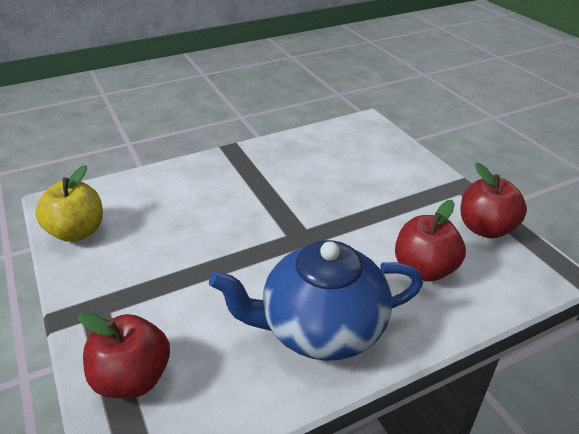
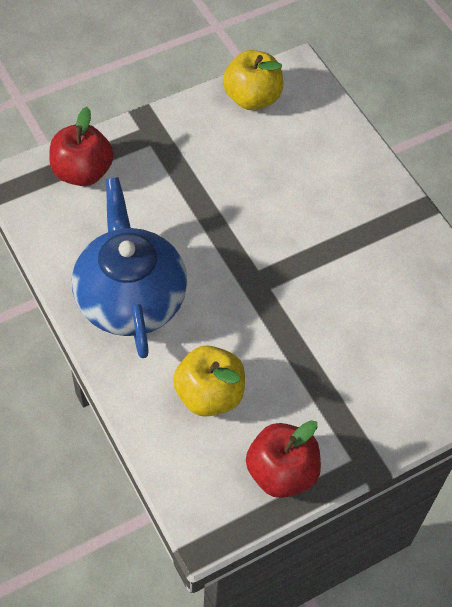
camera: 85 degrees right, 20 degrees up
red apple [395,200,466,281] -> yellow apple [173,346,245,417]

